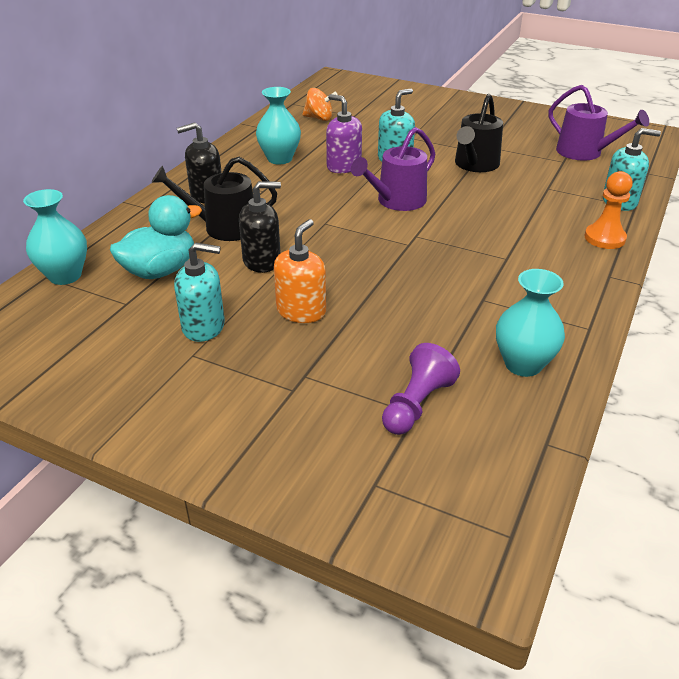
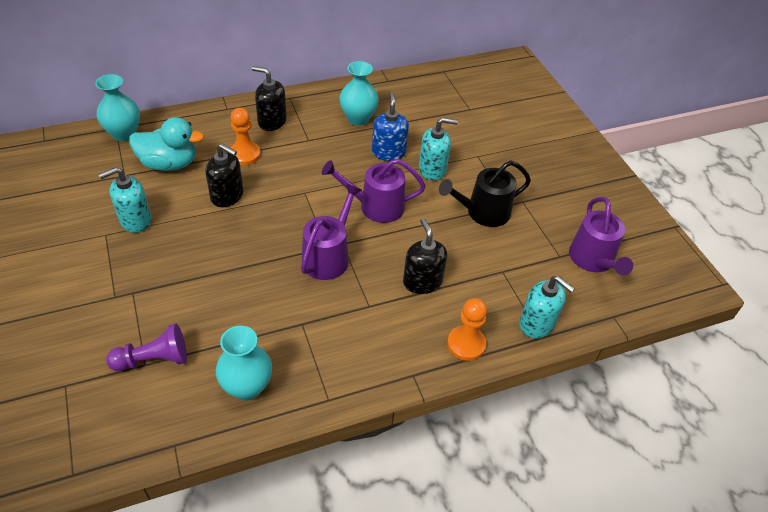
camera: 40 degrees right, 10 degrees up
black watering can [152,157,277,241] -> orange pawn [230,108,261,165]
turquoise soap dispenser [174,242,225,342] -> turquoise soap dispenser turned 105 degrees clockwise [99,167,151,233]
orange soap dispenser [274,219,326,323] -> none
orange spinning top [302,88,338,121] -> none
purple soap dispenser [326,94,362,173] -> blue soap dispenser [372,92,409,161]
none -> purple watering can [301,184,361,280]
none -> black soap dispenser [403,218,447,294]

